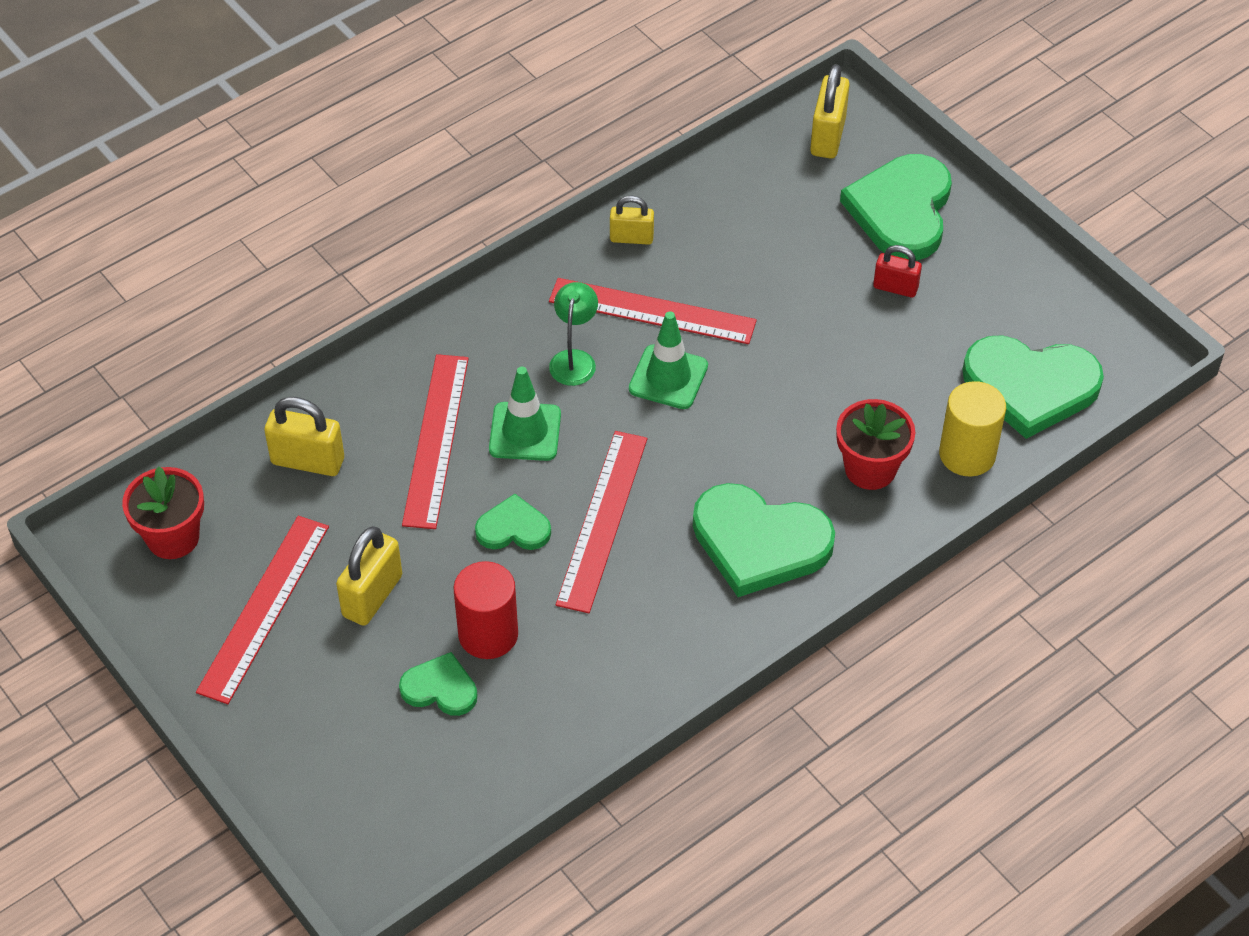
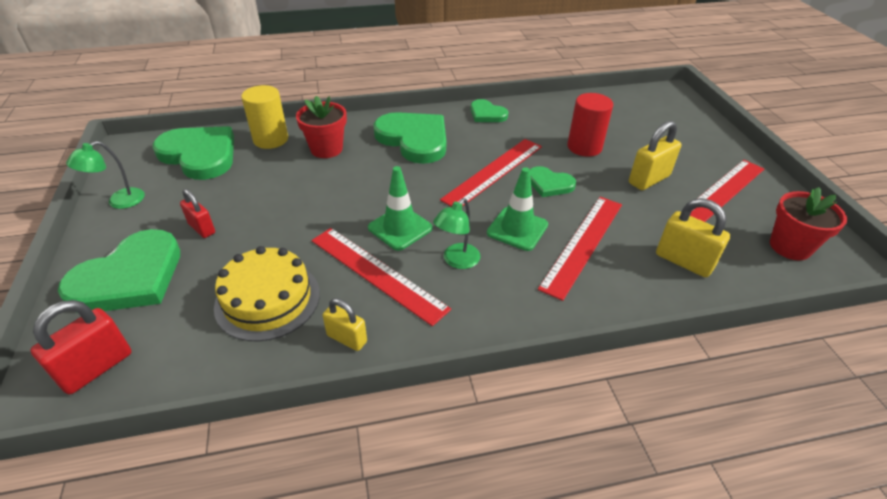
camera: 155 degrees left, 10 degrees down
green heart [399,652,478,716] -> green heart moved to [471,99,508,122]
yellow padlock [810,64,850,159] -> red padlock [30,300,132,395]
none -> green lamp [66,141,145,209]
none -> yellow cake [214,246,320,342]

